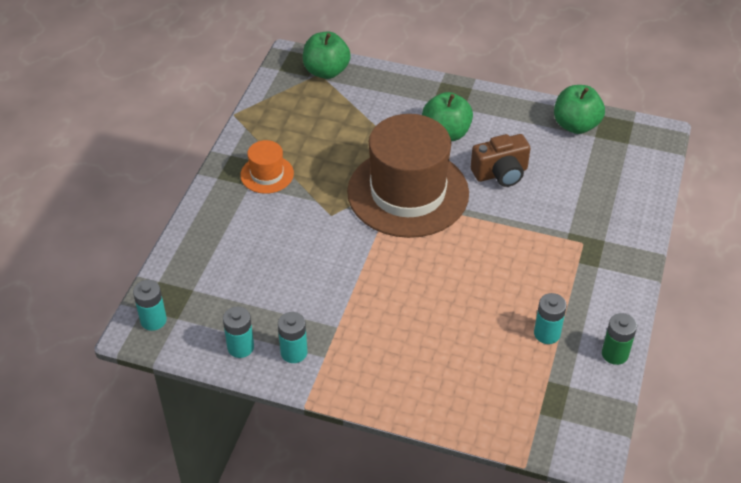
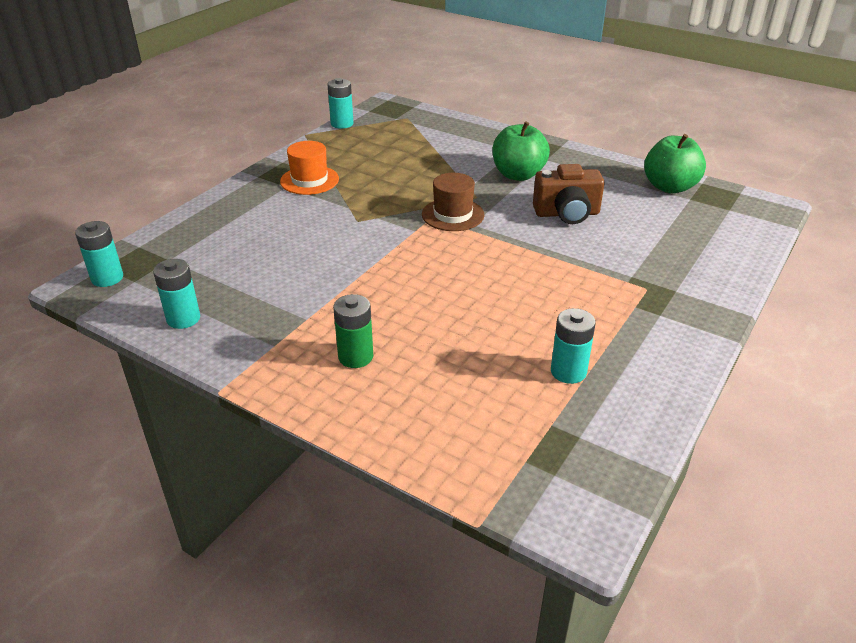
camera: 15 degrees right, 10 degrees down
turquoise battery [278,312,307,363] -> turquoise battery moved to [327,78,353,129]
green apple [303,31,351,79] -> none
brown hat [347,114,469,238] -> brown hat [422,173,485,231], size x0.44
green battery [602,313,637,365] -> green battery moved to [333,294,373,368]

